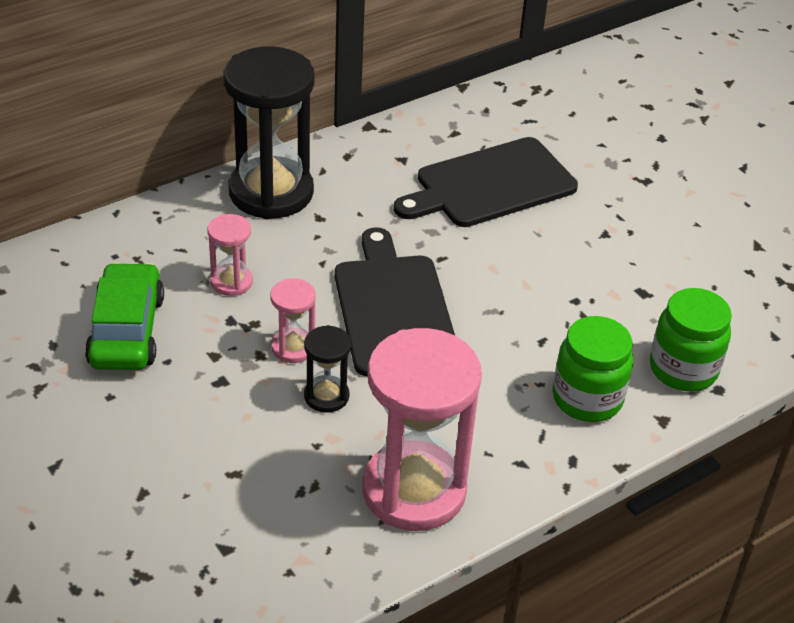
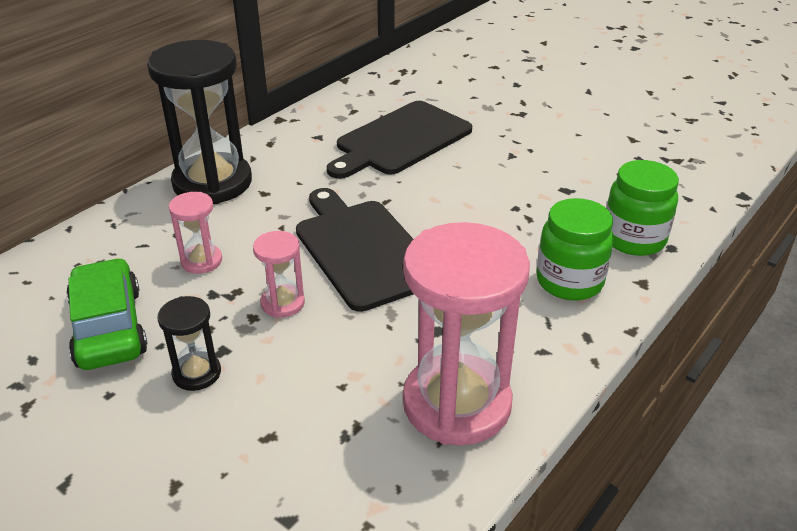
camera: 15 degrees left, 5 degrees down
black hourglass [304,325,351,413] -> black hourglass moved to [157,296,221,391]

